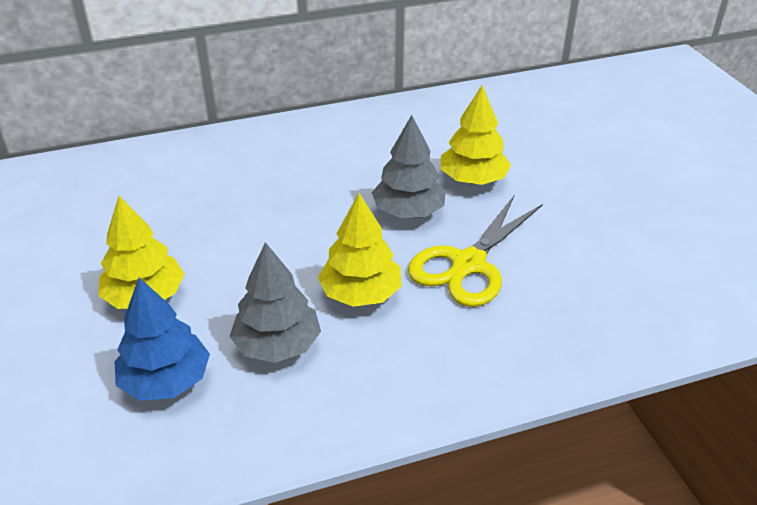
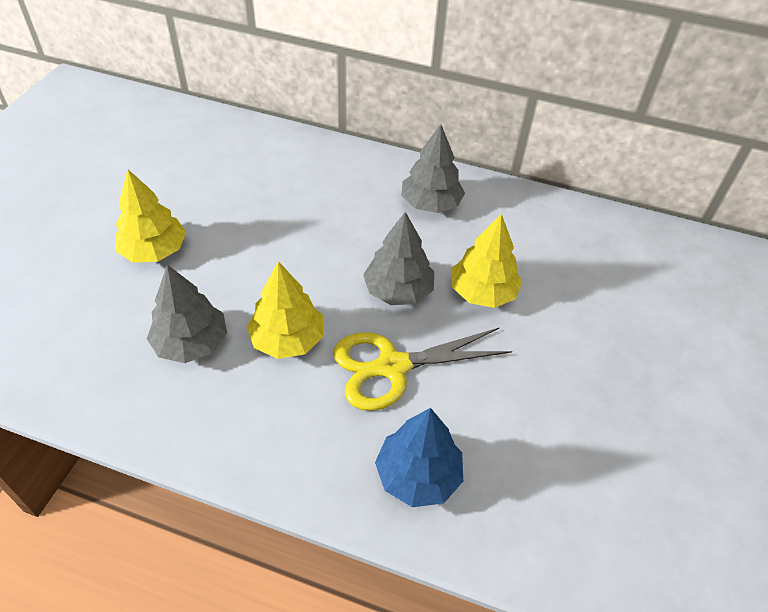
camera: 35 degrees right, 10 degrees up
blue tree [114,278,210,401] -> blue tree moved to [375,408,463,507]
none -> grey tree [401,124,465,213]

